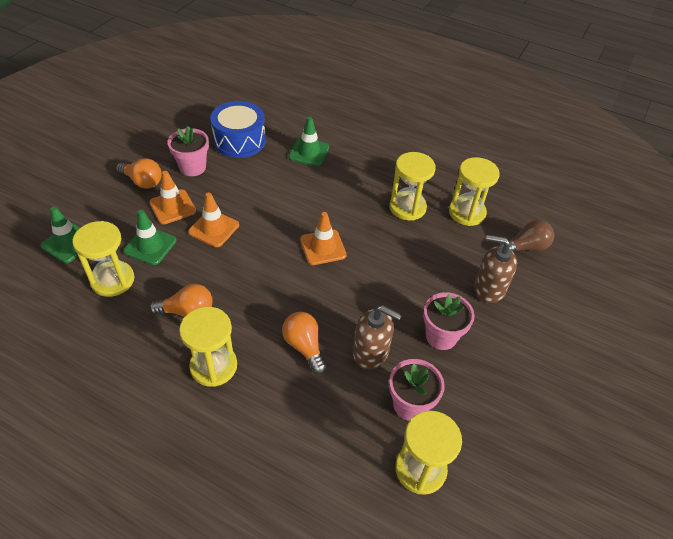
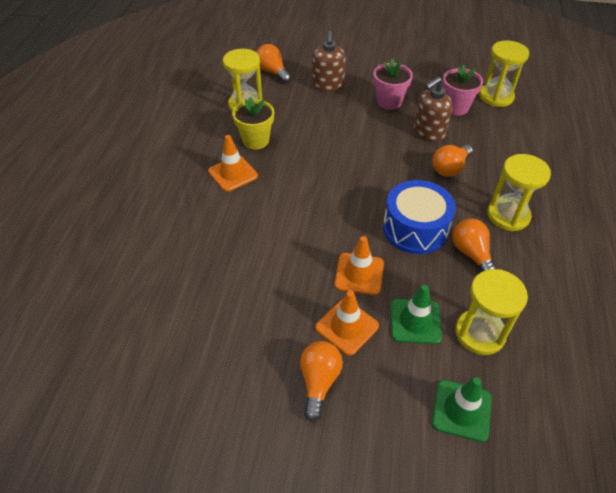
camera: 105 degrees left, 0 degrees up
pink flower pot [167,126,209,176] -> none
blue drum [210,101,266,158] -> blue drum moved to [383,180,456,254]
green traffic cone [289,117,329,166] -> none
orange traffic cone [300,212,347,265] -> orange traffic cone moved to [208,135,258,192]
brown soap dispenser [353,305,402,370] -> brown soap dispenser turned 135 degrees counterclockwise [414,77,453,142]
yellow hourglass [389,152,436,220] -> yellow flower pot [232,97,274,150]
brown light bulb [499,220,555,252] -> orange light bulb [256,44,291,83]

